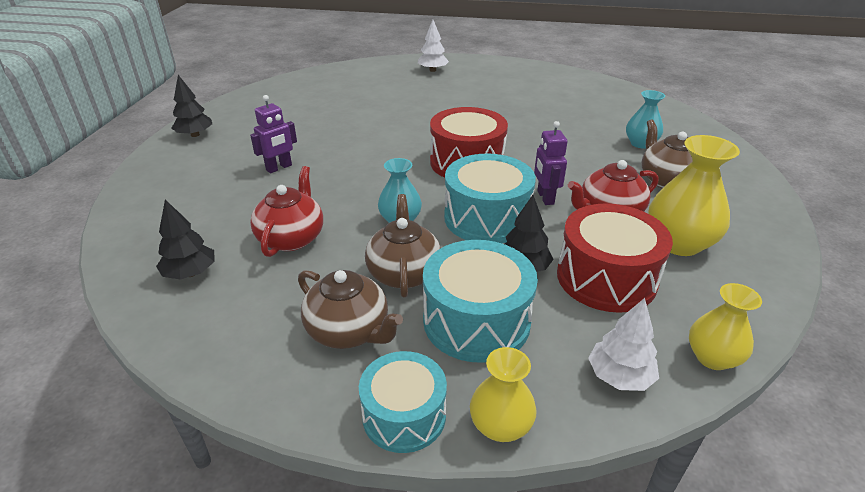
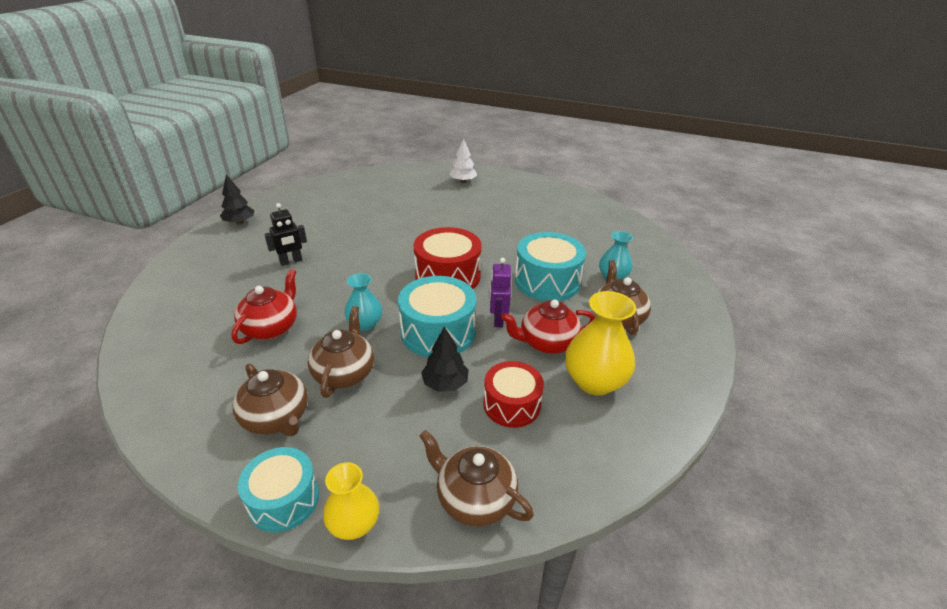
camera: 10 degrees right, 0 degrees up
black tree [156,200,215,280] -> none
purple robot [250,95,297,173] -> black robot [264,203,307,266]
turquoise drum [423,240,538,363] -> turquoise drum moved to [515,232,586,301]
red drum [557,203,673,313] -> red drum [483,361,544,428], size x0.66
white tree [588,298,659,391] -> brown teapot [419,430,534,527]
yellow vase [689,283,762,370] -> none

